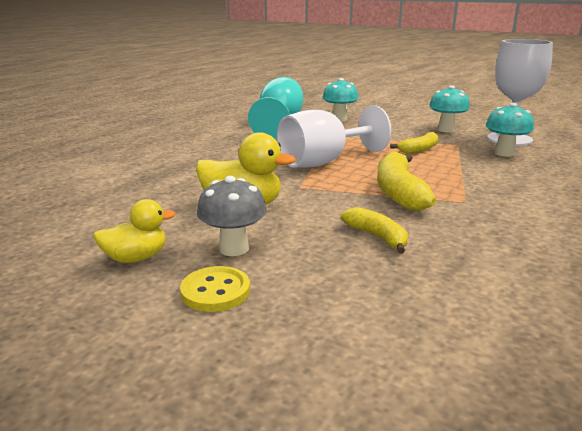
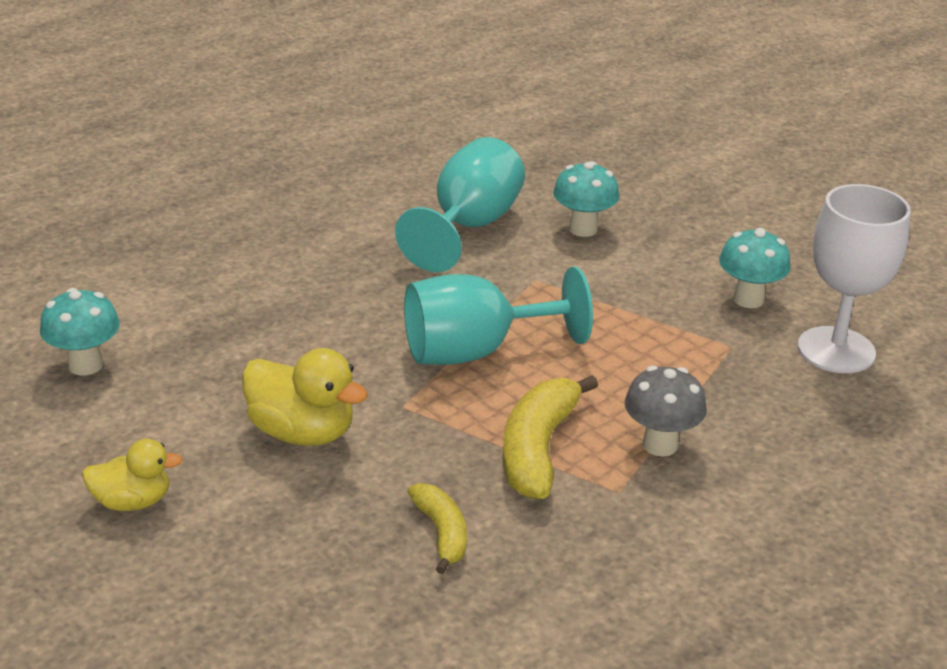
camera: 15 degrees right, 10 degrees up
yellow button [180,266,250,312] -> none
grey mushroom [197,176,267,256] -> grey mushroom moved to [625,366,707,457]
white goblet [277,105,391,168] -> turquoise goblet [404,267,593,365]
yellow banana [390,132,439,153] -> none
turquoise mushroom [486,103,534,157] -> turquoise mushroom moved to [40,288,120,375]

